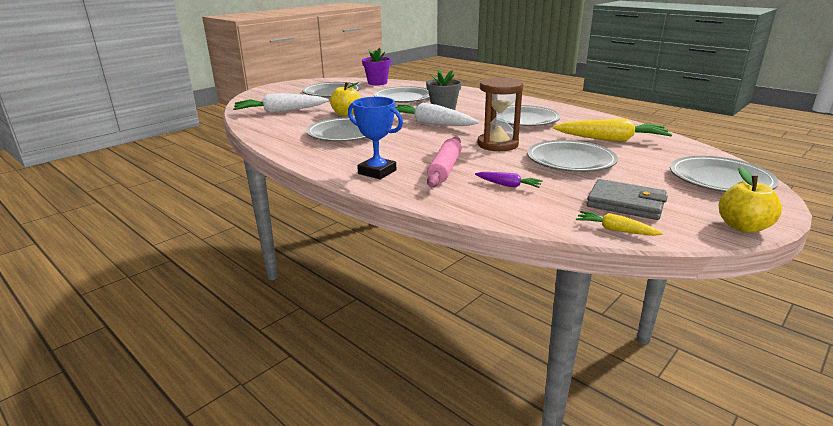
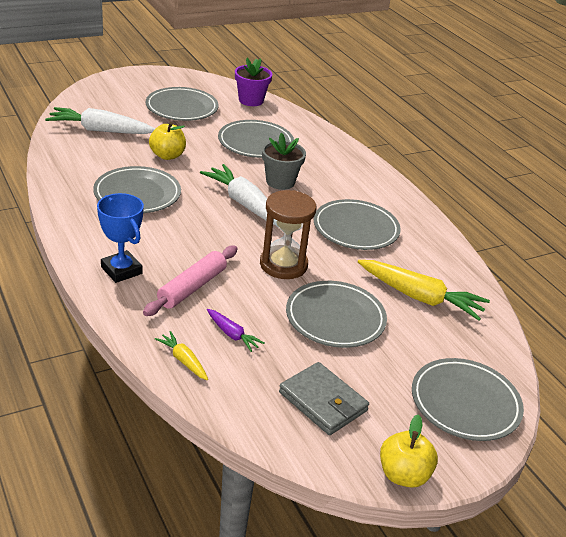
camera: 15 degrees right, 10 degrees up
yellow carrot [576,211,663,236] -> yellow carrot moved to [155,331,208,380]

